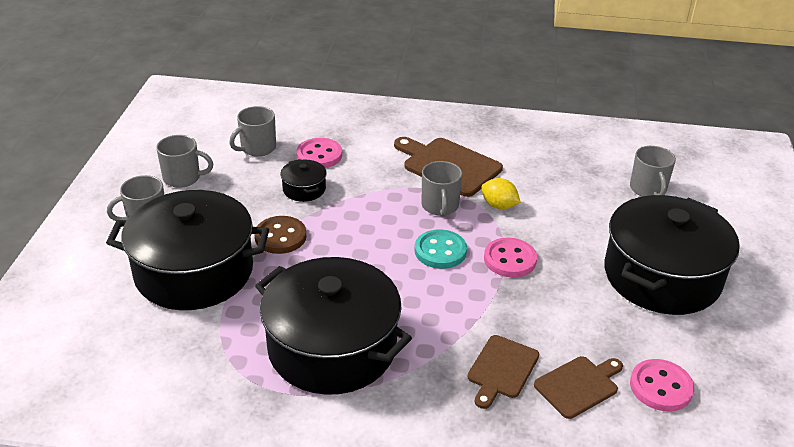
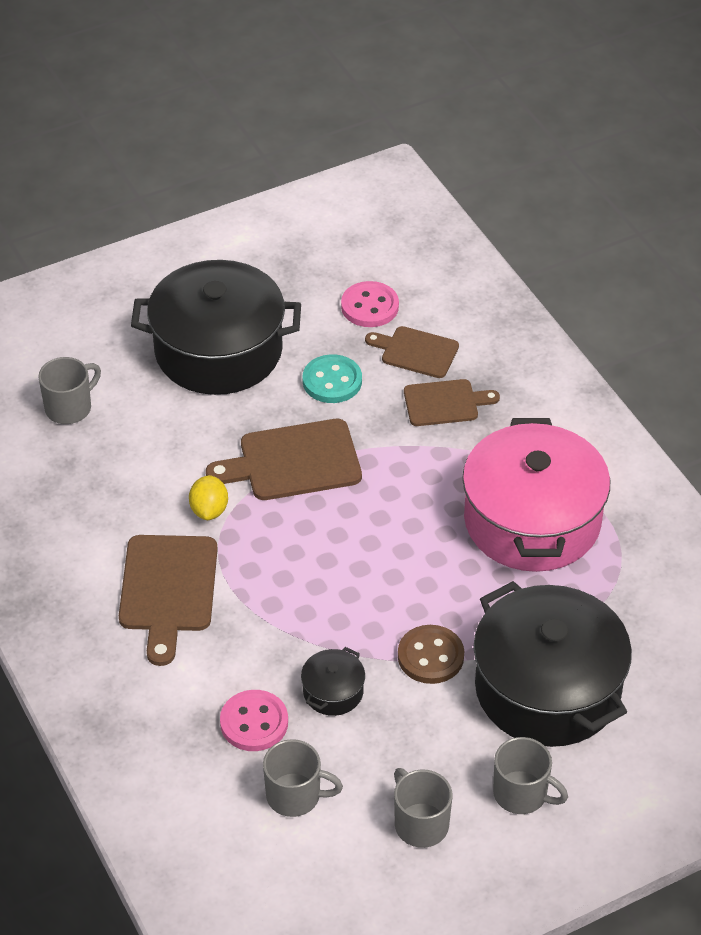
camera: 125 degrees left, 10 degrees up
black pot [255,257,412,395] -> pink pot [462,418,610,572]
turquoise button [415,230,467,269] -> turquoise button moved to [303,354,362,403]
grey mug [421,161,462,216] -> none
pink button [484,238,537,277] -> brown cutting board [206,419,362,500]

